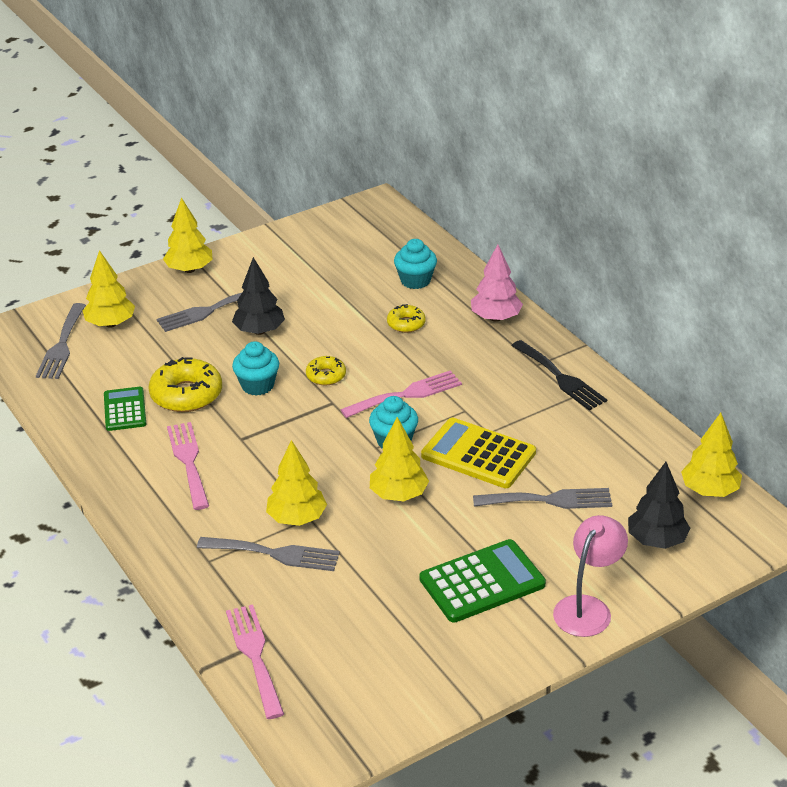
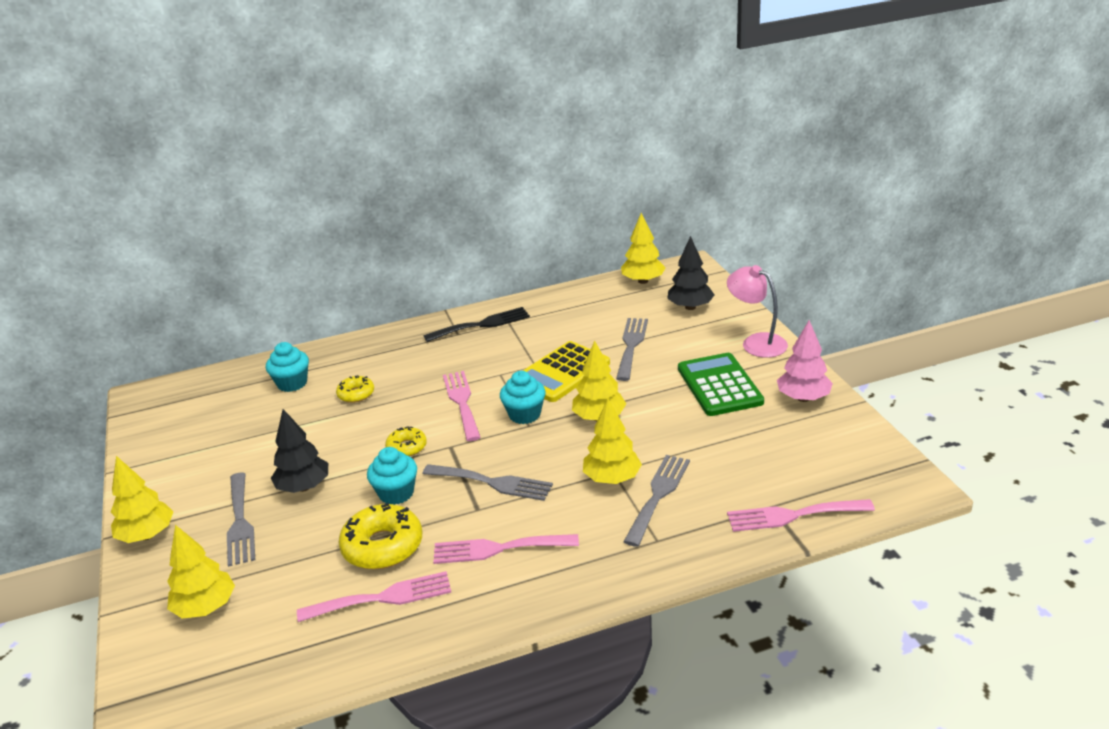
camera: 75 degrees left, 5 degrees down
grey fork [36,303,86,379] -> grey fork moved to [422,464,553,501]
green calculator [104,387,146,431] -> pink fork [297,571,451,622]
pink tree [471,244,523,322] -> pink tree moved to [777,320,833,402]

